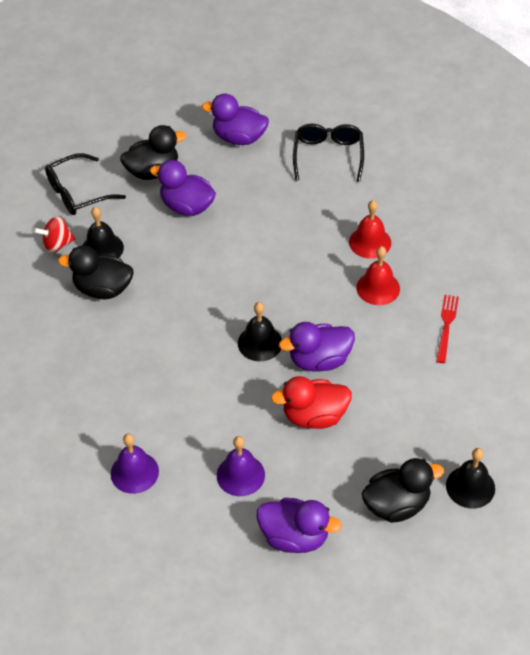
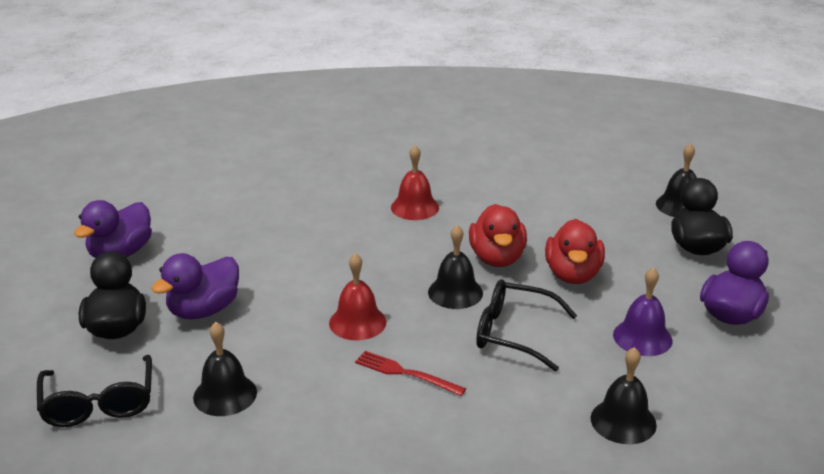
camera: 75 degrees left, 20 degrees down
red spinning top [34,216,75,253] -> none
black duck [58,245,134,299] -> none
purple bell [111,434,159,494] -> black bell [591,347,657,444]
purple duck [279,322,355,372] -> red duck [469,204,527,267]
black glasses [293,124,364,182] -> black glasses moved to [476,279,577,371]
red bell [349,200,391,259] -> red bell moved to [329,253,386,340]
red fork [436,295,459,363] -> red fork moved to [355,351,466,396]

